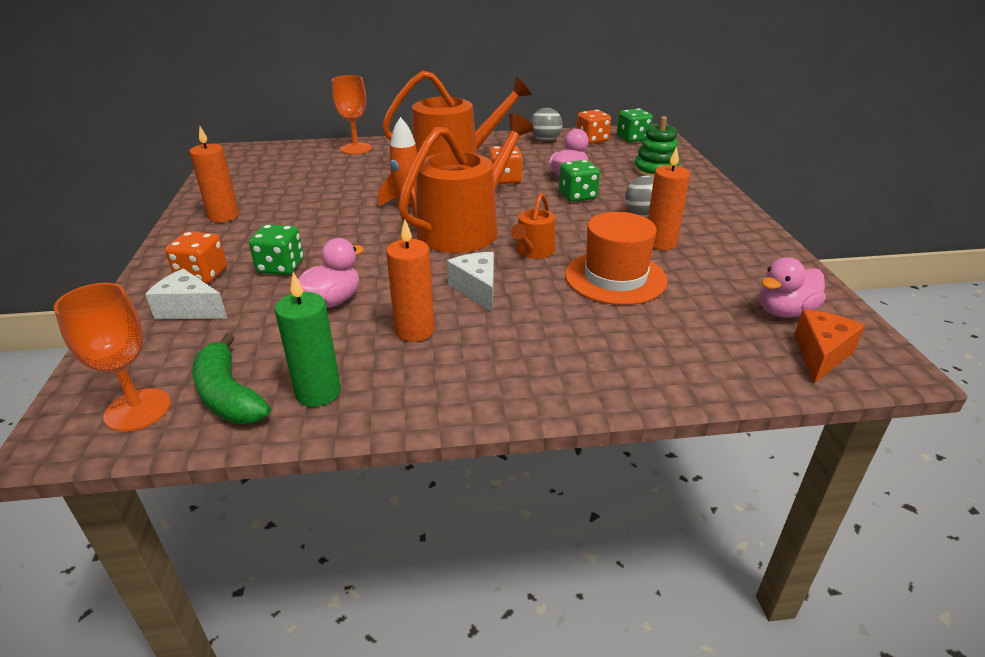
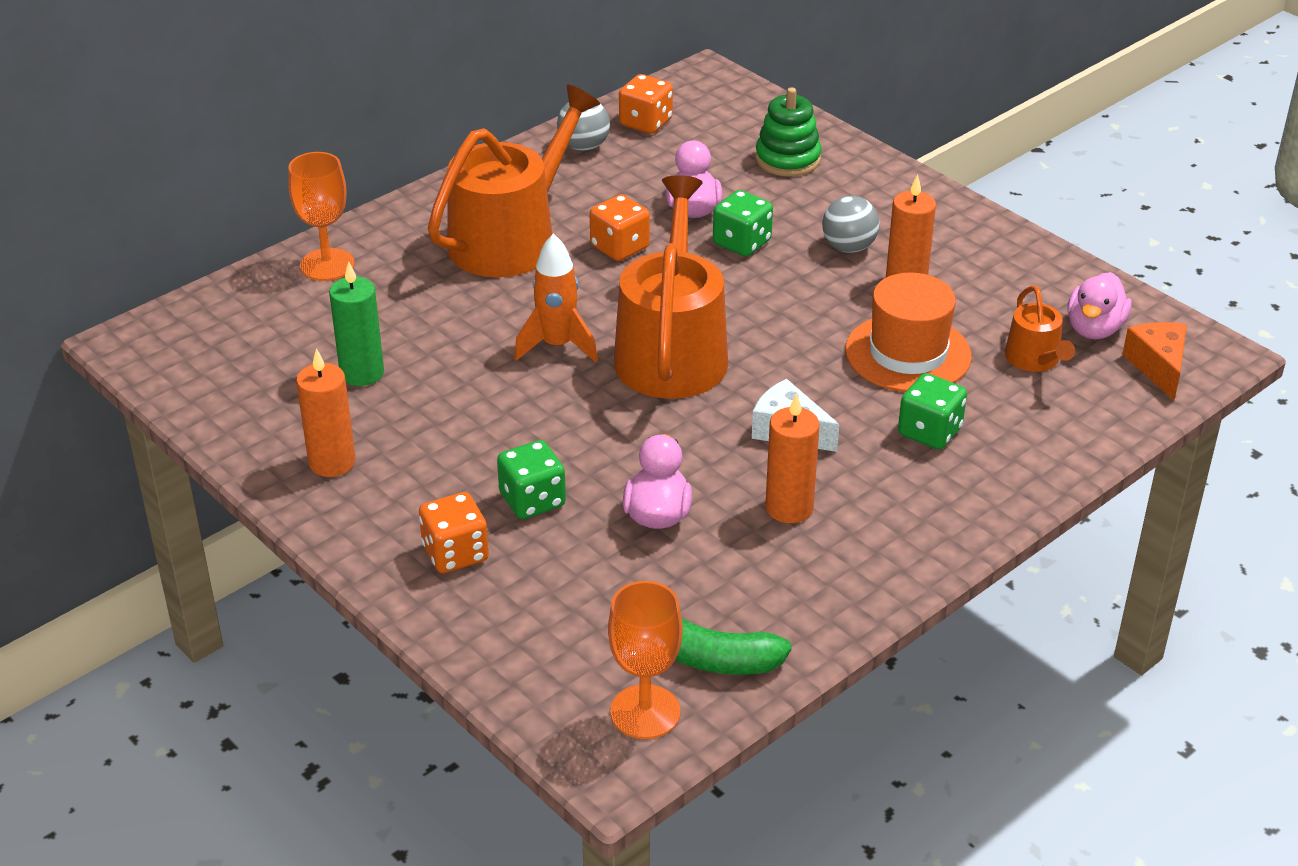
camera: 35 degrees left, 5 degrees up
white cheese [145,269,227,319] -> none
green candle [275,273,341,407] -> green candle moved to [329,261,384,386]
orange watering can [511,193,556,259] -> orange watering can moved to [1005,285,1075,372]
green dice [617,108,653,142] -> green dice moved to [898,373,967,449]

